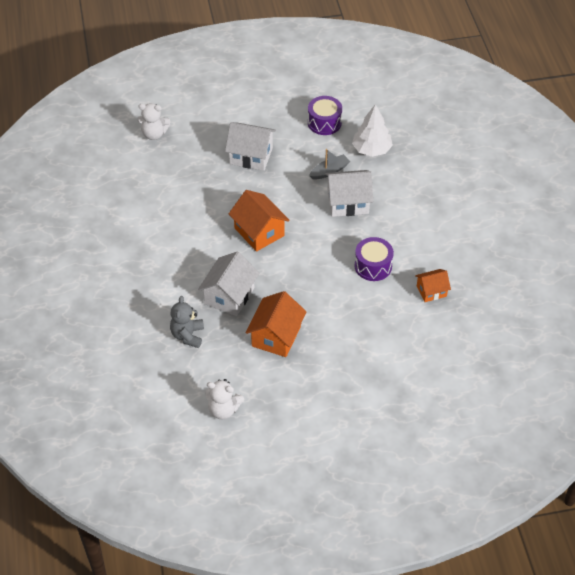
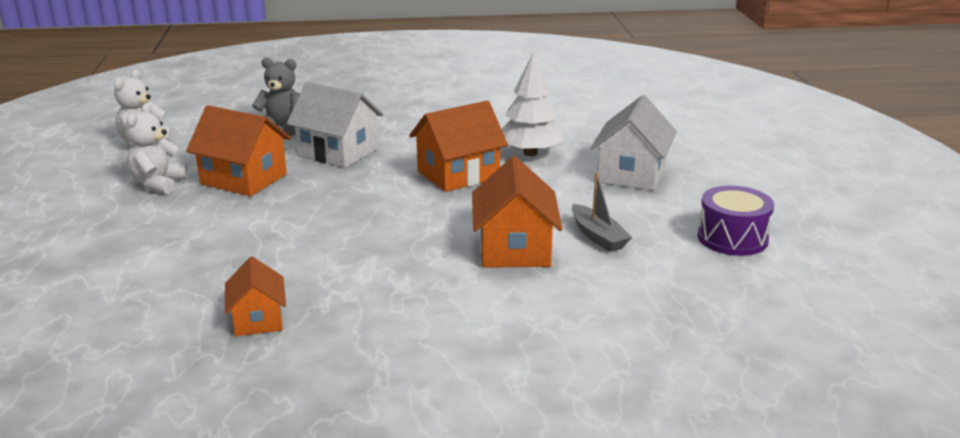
camera: 95 degrees right, 25 degrees down
white teddy bear [137,103,171,140] -> white teddy bear moved to [125,103,188,194]
white house [325,170,373,217] -> orange house [472,156,562,268]
white tree [352,104,393,157] -> white tree moved to [502,53,564,156]
purple drum [355,237,394,281] -> none

